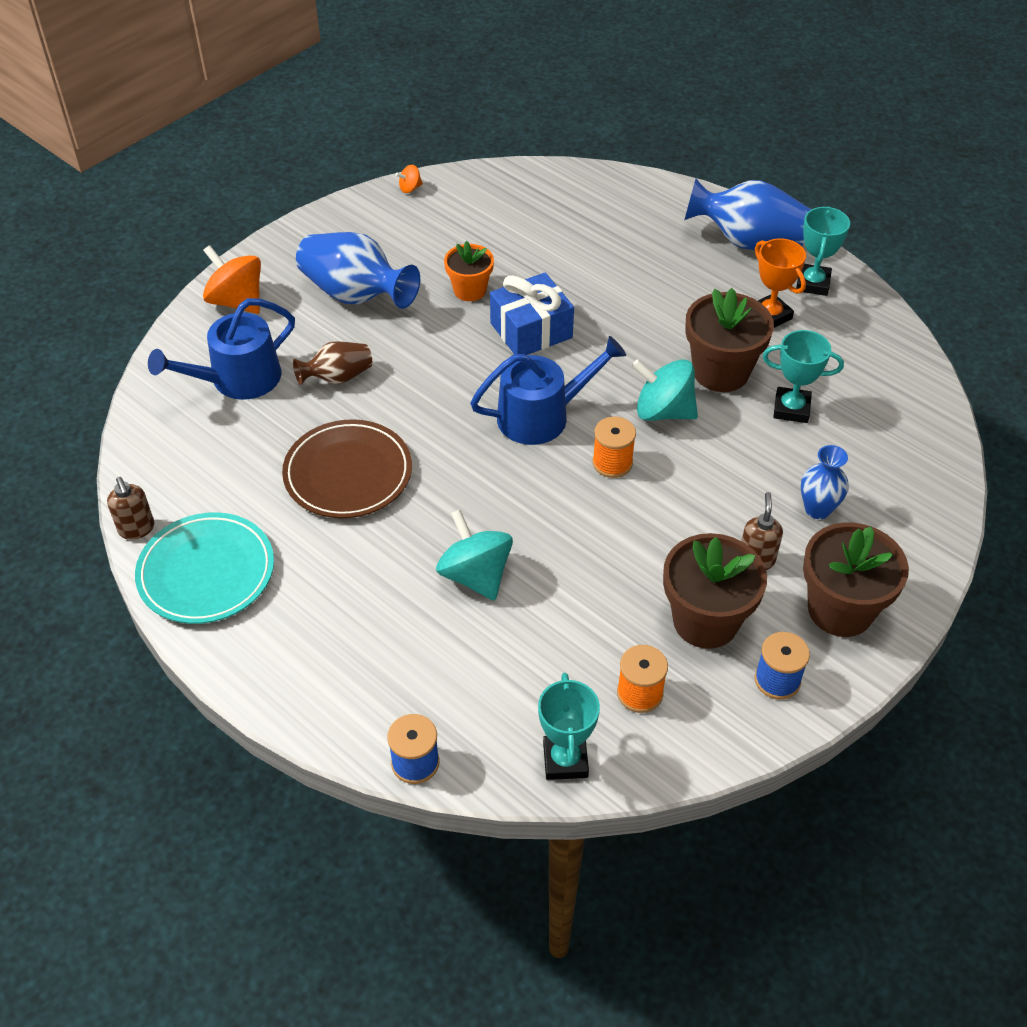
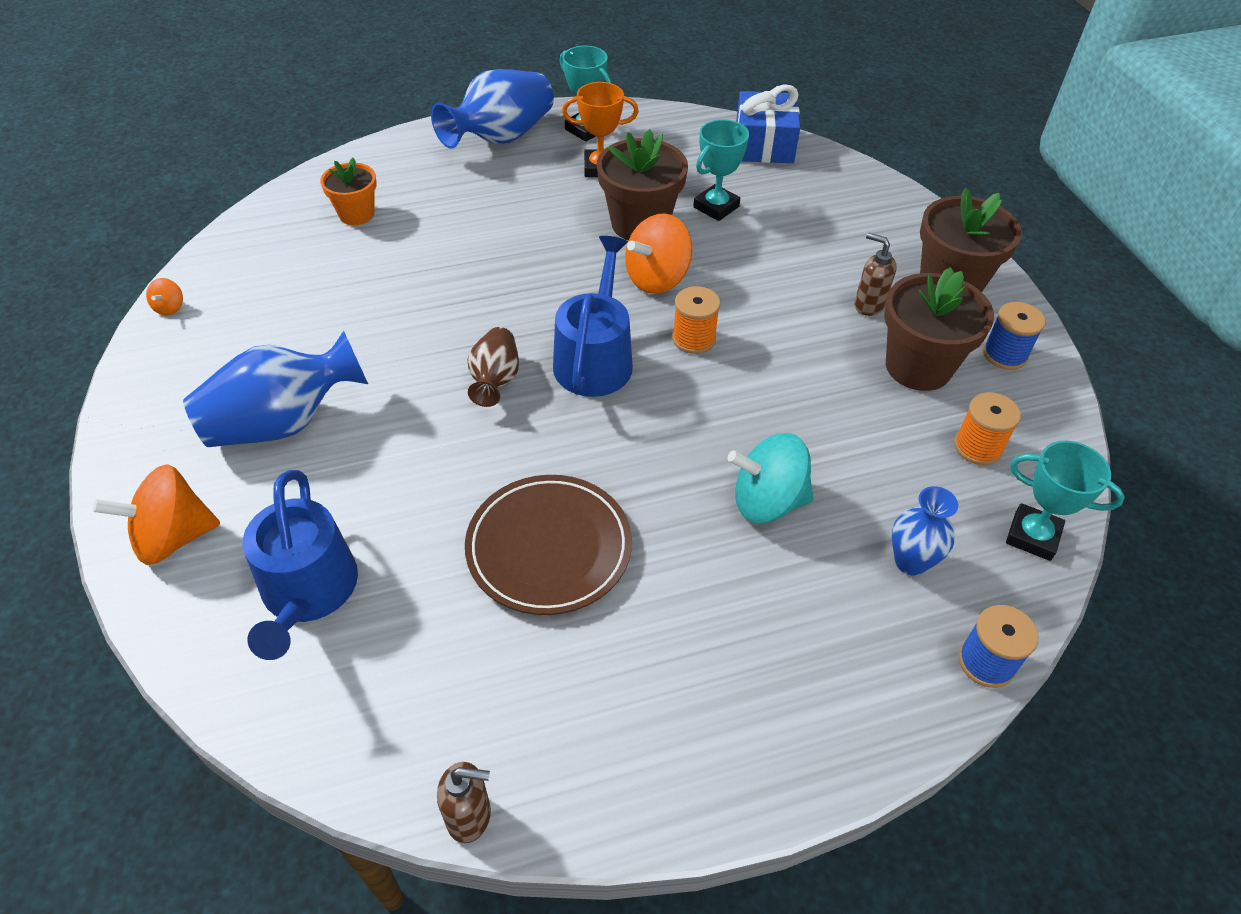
camera: 60 degrees left, 0 degrees up
turquoise plate [135,512,274,624] -> none
brown vase [293,341,372,385] -> brown vase moved to [468,327,519,407]
orange flower pot [444,241,494,301] -> orange flower pot moved to [320,158,377,225]
blue gift [490,273,574,355] -> blue gift moved to [736,84,800,163]
turquoise spinning top [632,359,698,421] -> orange spinning top [625,213,693,294]
blue vase [801,445,849,519] -> blue vase moved to [892,486,958,576]

